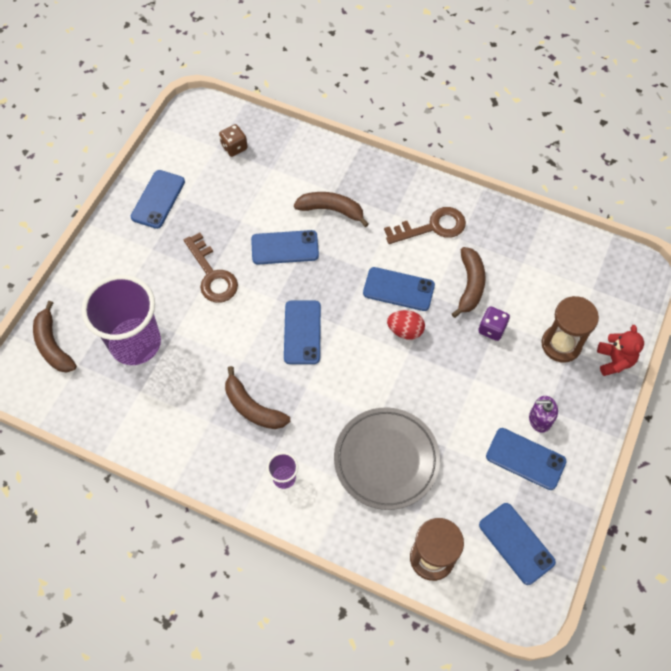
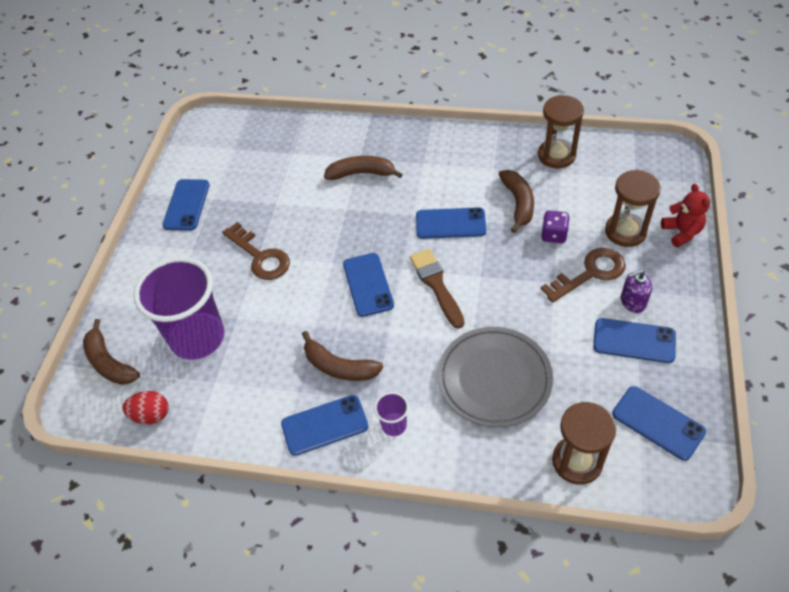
camera: 10 degrees left, 10 degrees down
brown dice [219,124,248,157] -> none
blue phone [251,230,319,265] -> blue phone moved to [281,395,369,456]
brown key [384,207,466,244] -> brown key moved to [541,248,626,303]
red egg [387,310,425,340] -> red egg moved to [123,391,169,424]
none -> brown brush [410,249,464,329]
none -> brown hourglass [538,95,584,168]

